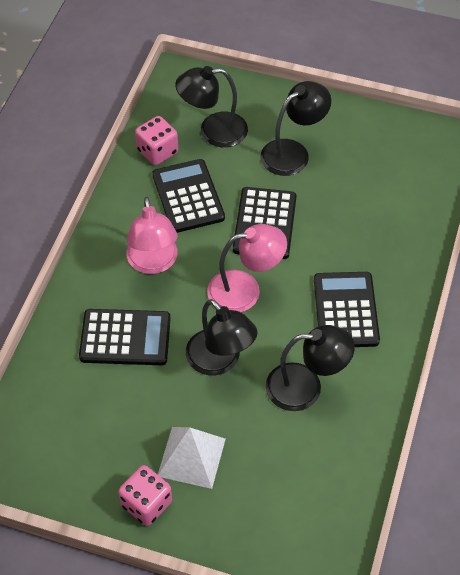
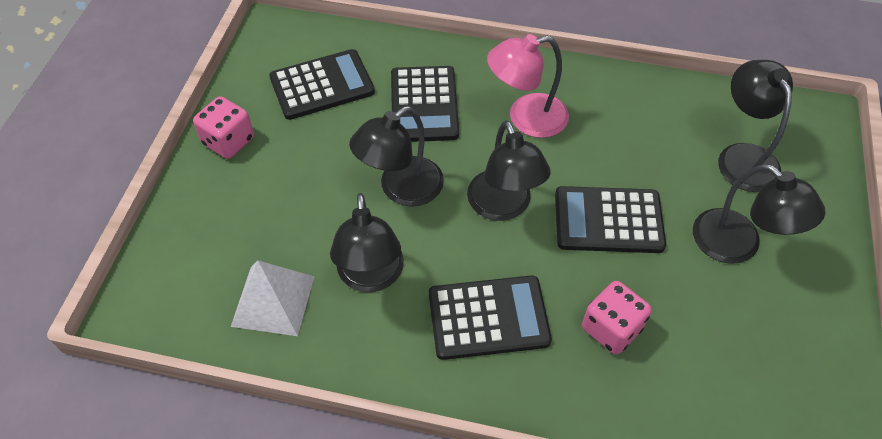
camera: 85 degrees right, 0 degrees up
pink dice [135,116,178,165] -> pink dice moved to [582,281,652,355]
black calculator [152,159,225,233] -> black calculator moved to [269,49,375,120]
white pyramid [158,427,226,489] -> white pyramid moved to [231,261,315,336]
pink lamp [207,224,287,312] -> black lamp [467,120,551,221]

